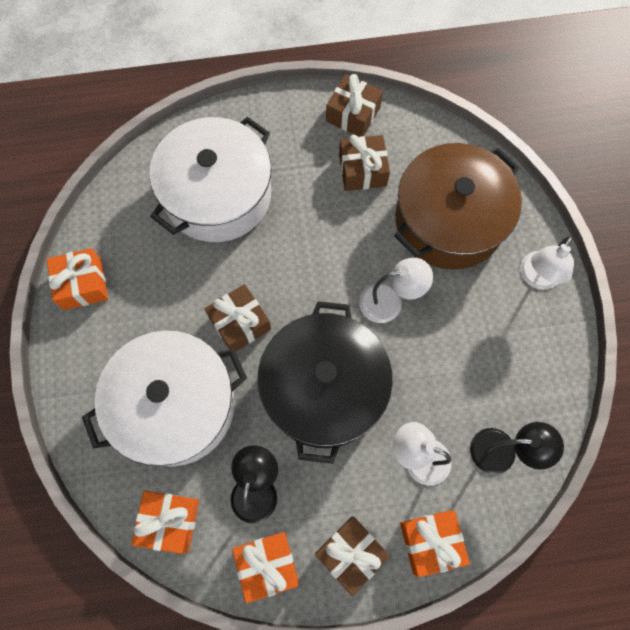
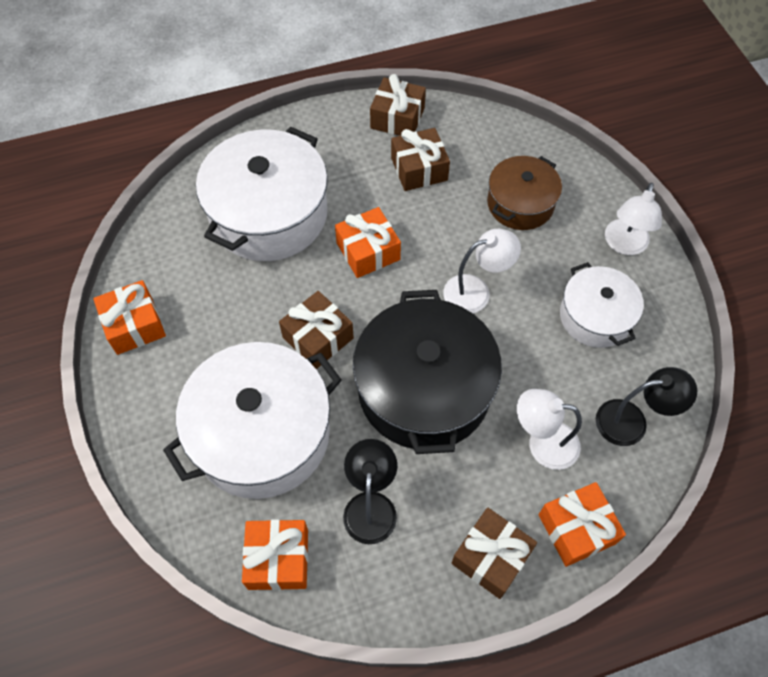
camera: 10 degrees left, 10 degrees down
orange gift [232,532,299,603] -> orange gift moved to [335,207,401,278]
brown pot [394,143,522,269] -> brown pot [487,156,562,230], size x0.58
none -> white pot [560,262,644,348]

